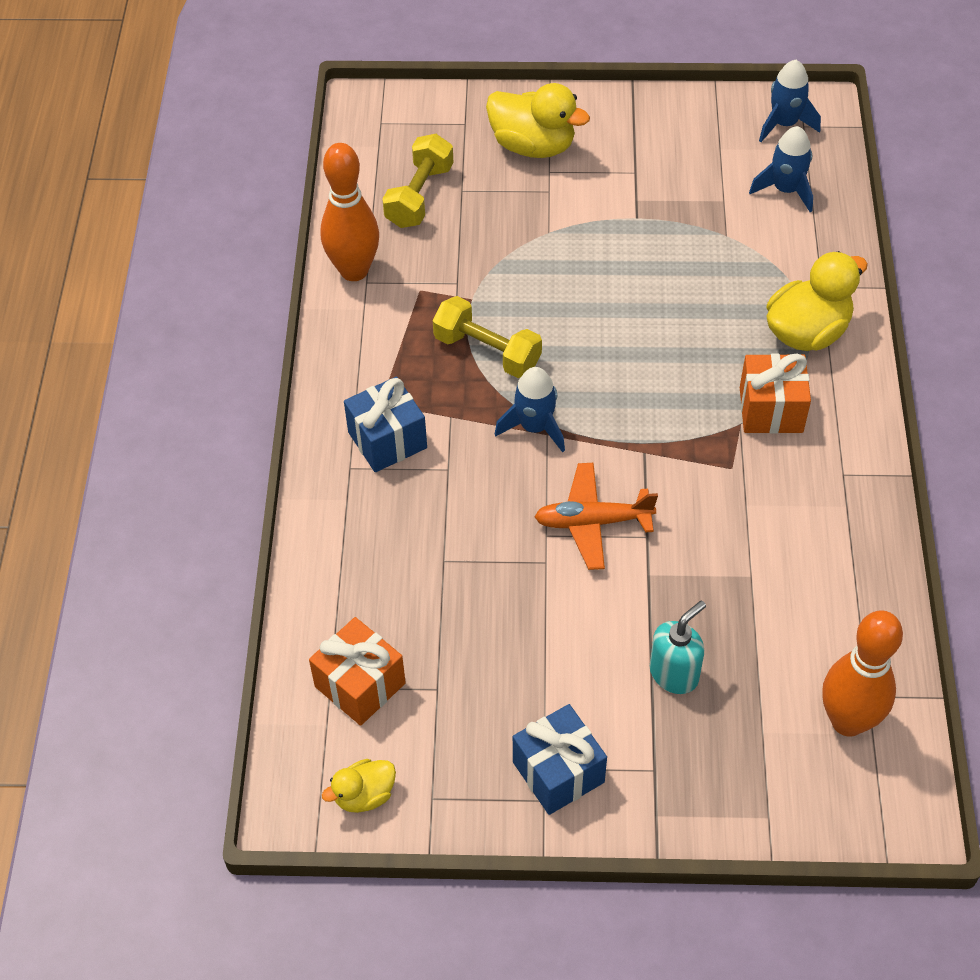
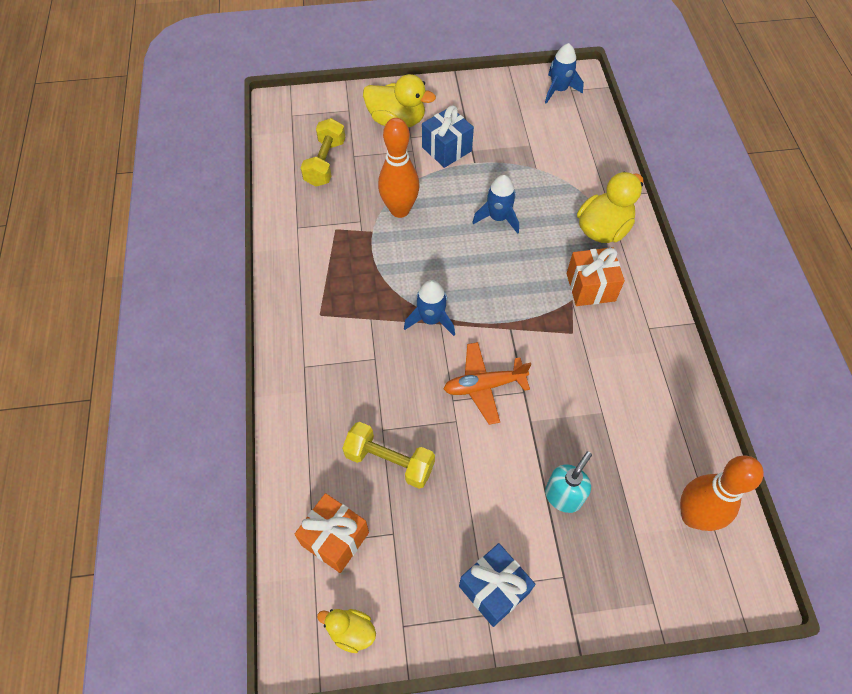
camera: 10 degrees left, 5 degrees up
orange bowling pin [320,143,379,281] -> orange bowling pin moved to [378,118,420,218]
yellow duck [322,759,396,813] -> yellow duck turned 60 degrees clockwise [317,609,376,653]
blue gift [344,377,427,472] -> blue gift moved to [422,106,474,168]
yellow dumbbell [433,296,542,378] -> yellow dumbbell moved to [342,422,435,489]
blue rocket [749,126,813,212] -> blue rocket moved to [472,175,519,234]

